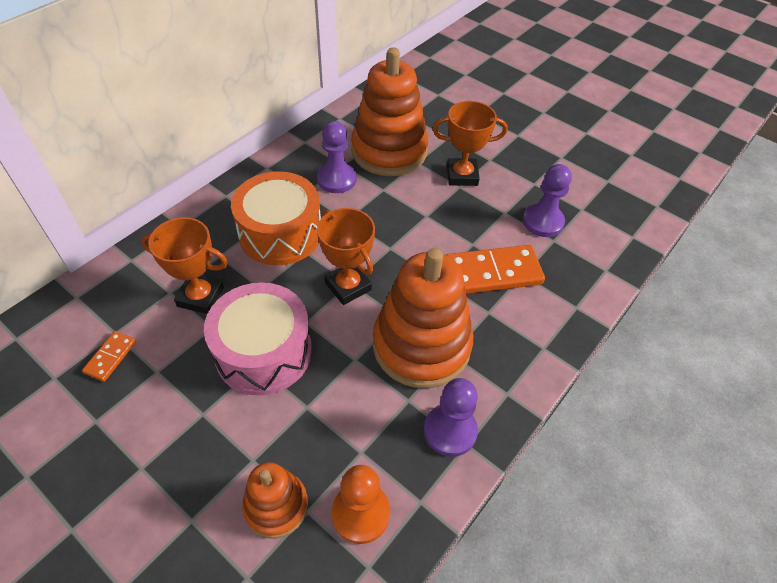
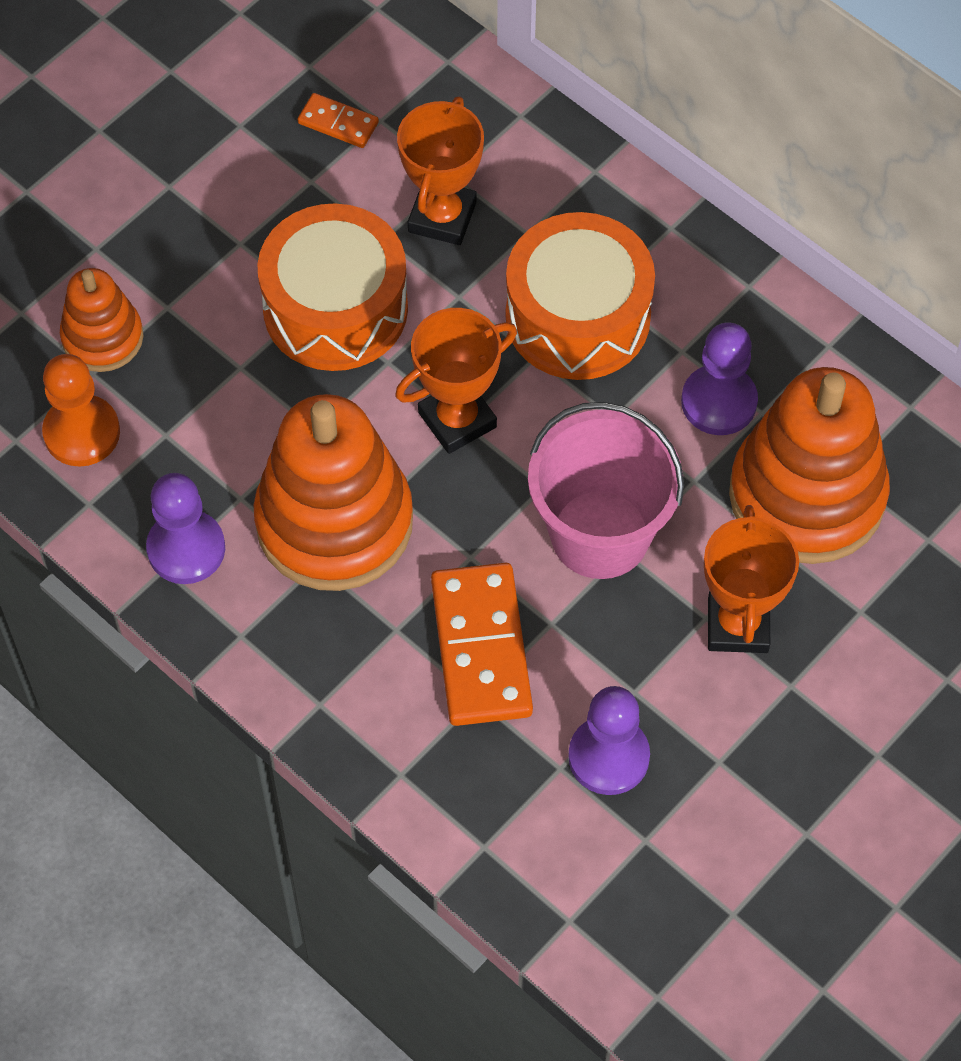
camera: 95 degrees right, 10 degrees up
pink drum [204,282,312,395] -> orange drum [257,203,408,371]
none -> pink bucket [528,402,684,579]

